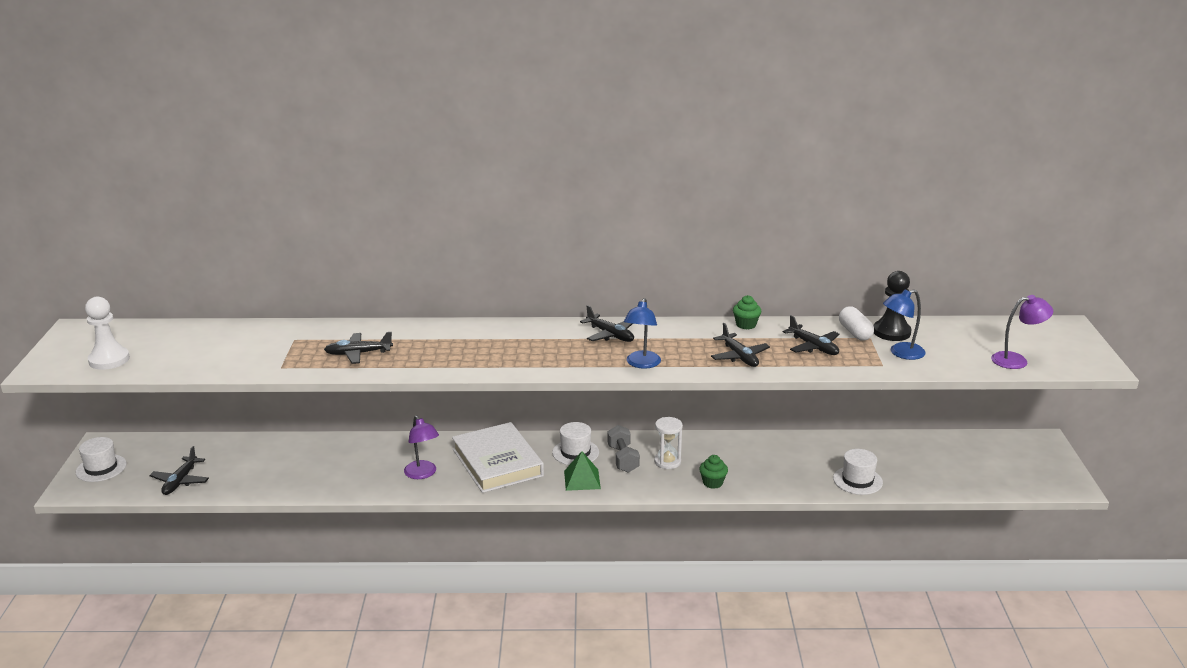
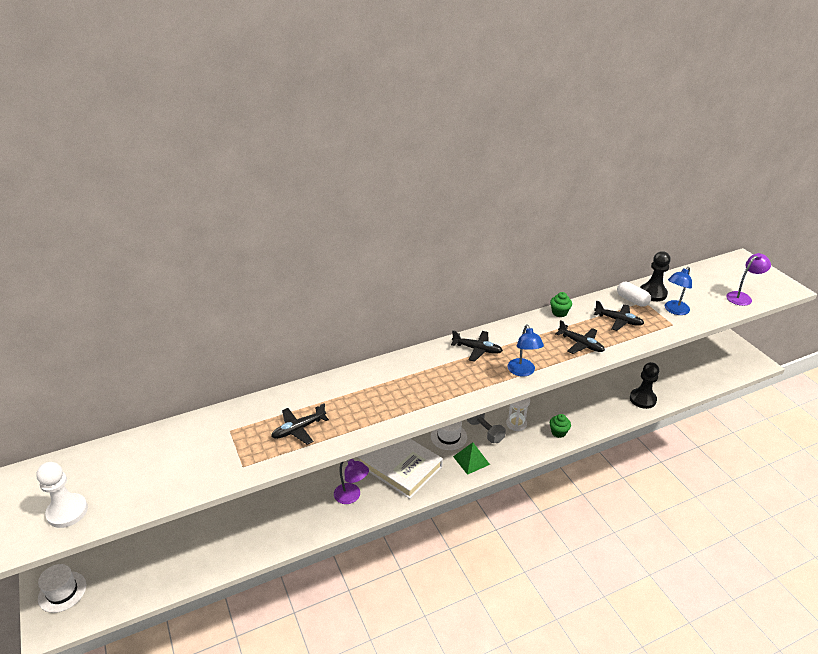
camera: 25 degrees left, 10 degrees up
black plane [149,446,209,495] -> none
white hat [833,449,883,495] -> black pawn [630,362,659,409]

